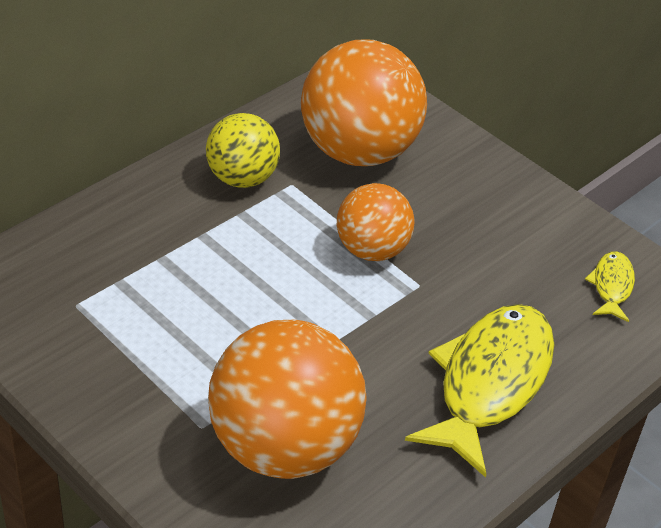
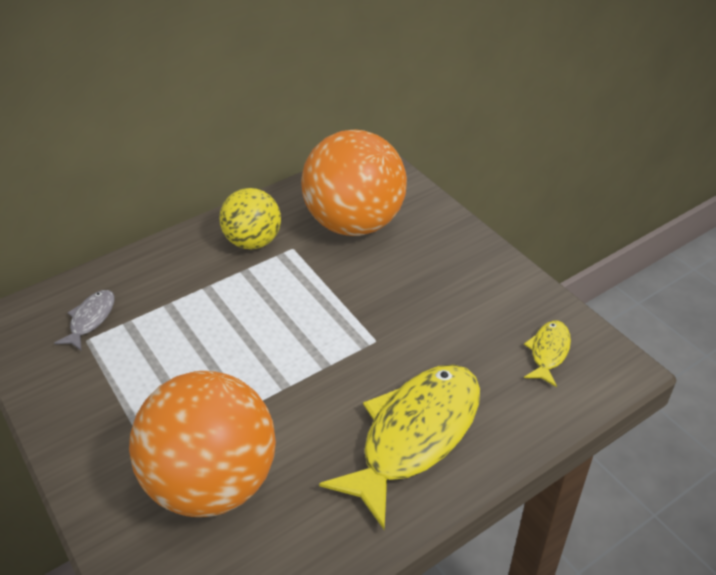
camera: 15 degrees right, 0 degrees up
orange ball [337,183,414,261] -> none
none -> grey fish [54,290,115,350]

